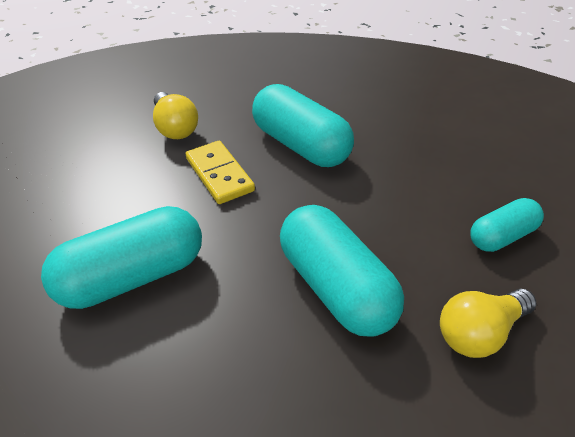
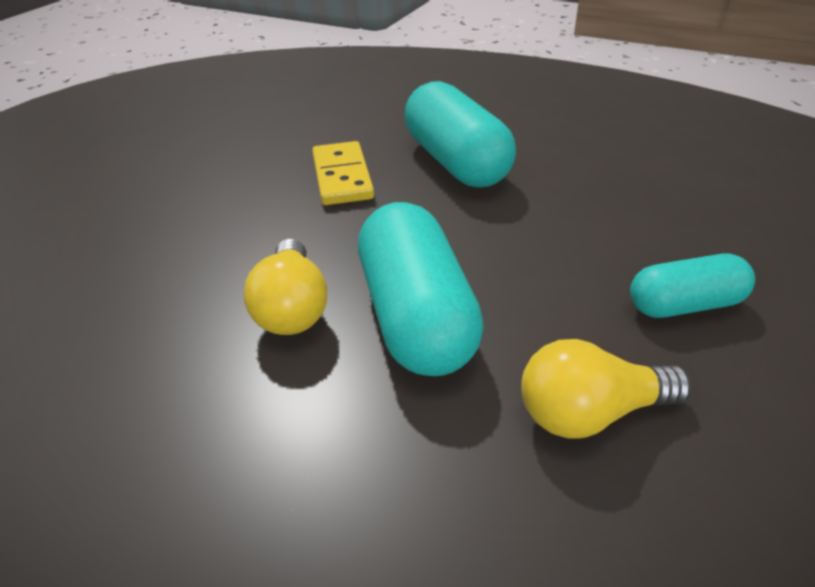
camera: 20 degrees right, 5 degrees down
turquoise capsule [41,206,202,309] -> none
yellow light bulb [153,92,198,139] -> yellow light bulb moved to [244,239,327,335]

